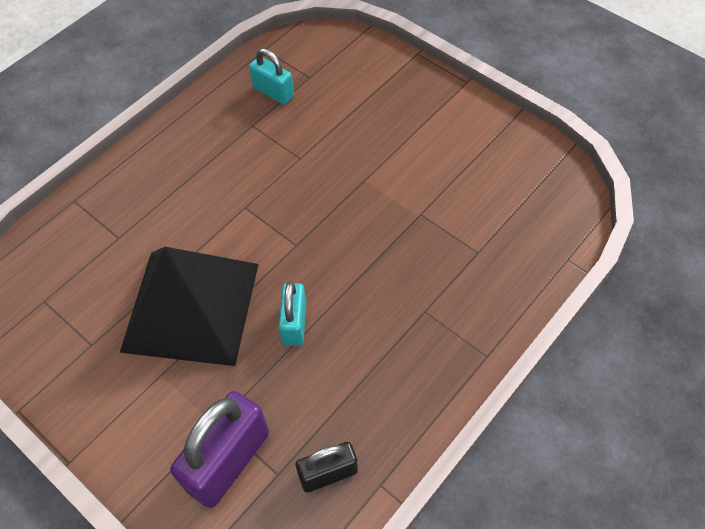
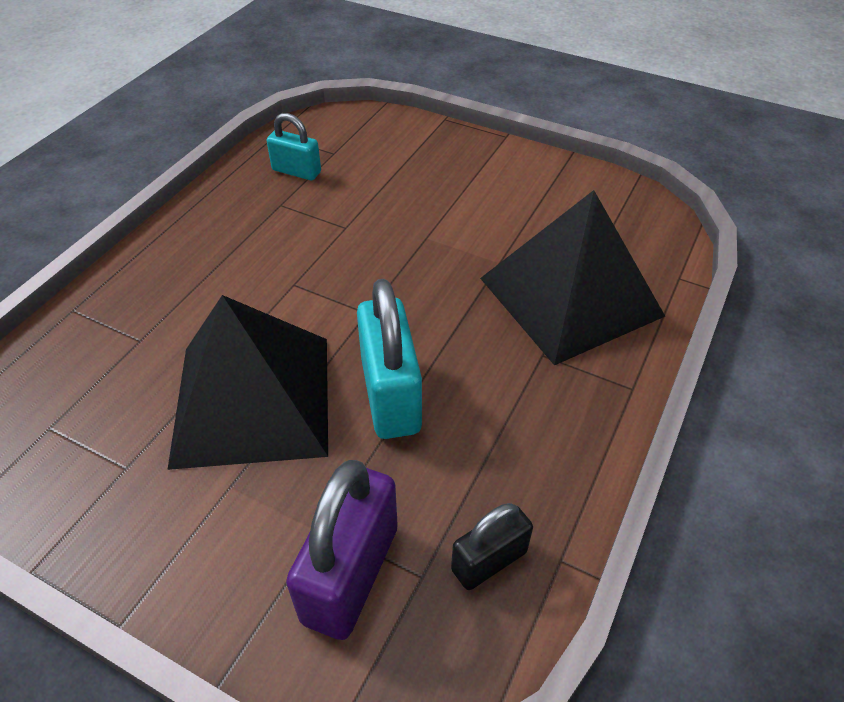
camera: 15 degrees left, 10 degrees down
turquoise padlock [279,281,306,346] -> turquoise padlock [357,279,422,439], size x1.69
none -> black pyramid [480,190,665,365]

